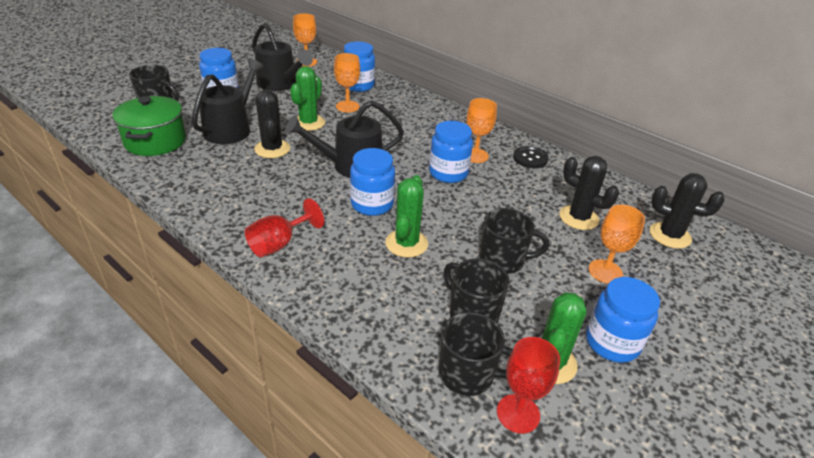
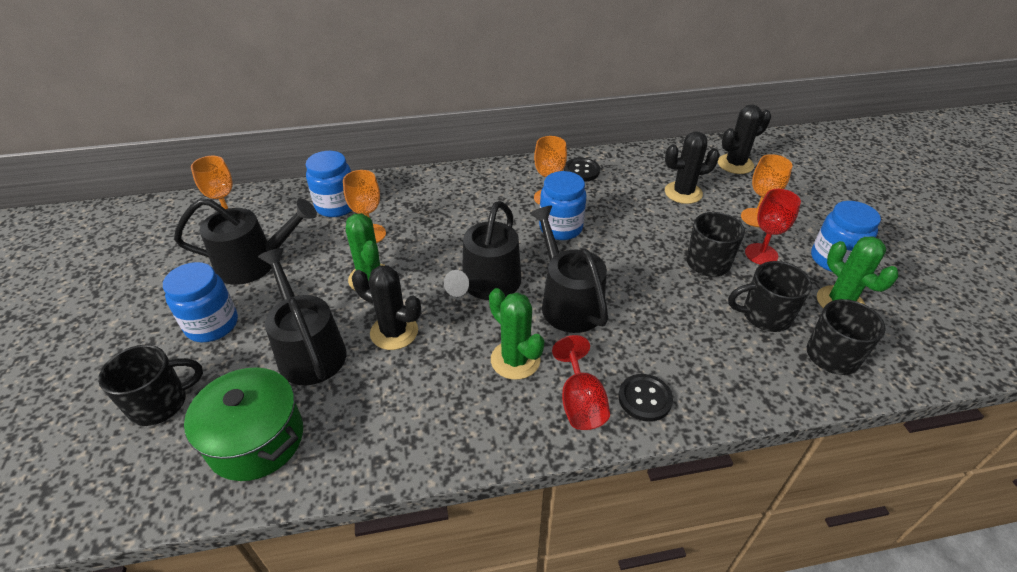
camera: 50 degrees left, 5 degrees up
blue jar [350,148,395,216] -> black watering can [530,206,608,333]
green cactus [385,175,428,258] -> green cactus moved to [489,288,544,380]
red goblet [497,337,560,433] -> red goblet moved to [745,189,801,265]
none -> black button [618,374,673,422]

